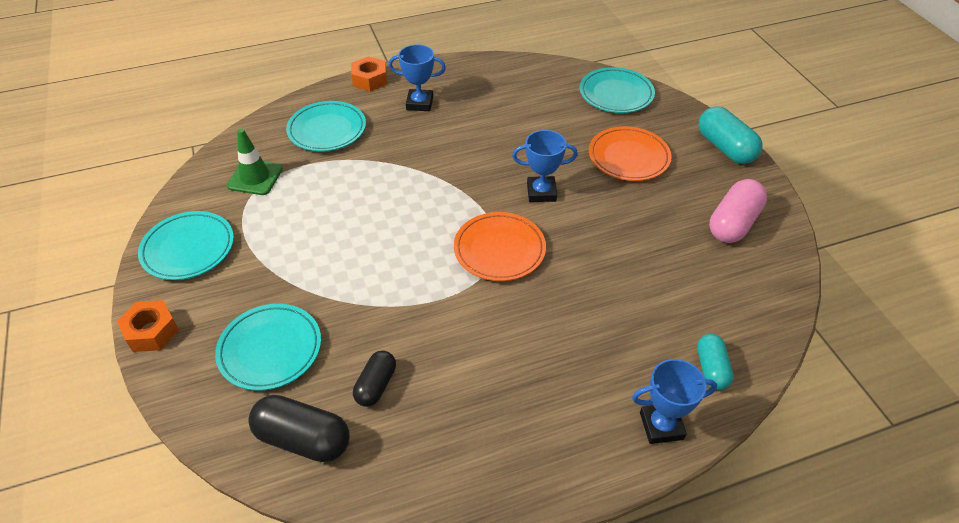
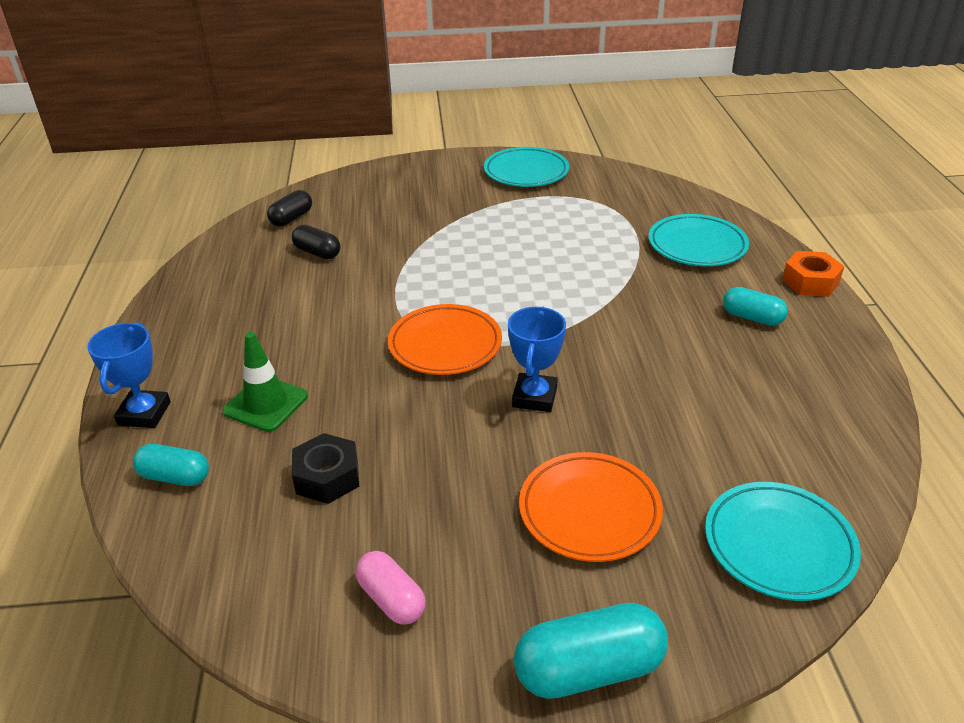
camera: 105 degrees right, 10 degrees down
orange nut [117,300,179,352] -> none
turquoise plate [215,304,321,391] -> none
green traffic cone [227,129,283,195] -> green traffic cone moved to [222,332,308,432]
black capsule [248,395,350,462] -> black capsule [267,190,312,227], size x0.63
blue trophy [389,45,446,111] -> turquoise capsule [723,287,788,326]
pink capsule [709,179,767,243] -> pink capsule [355,551,426,625], size x0.63
none -> black nut [292,433,359,504]

